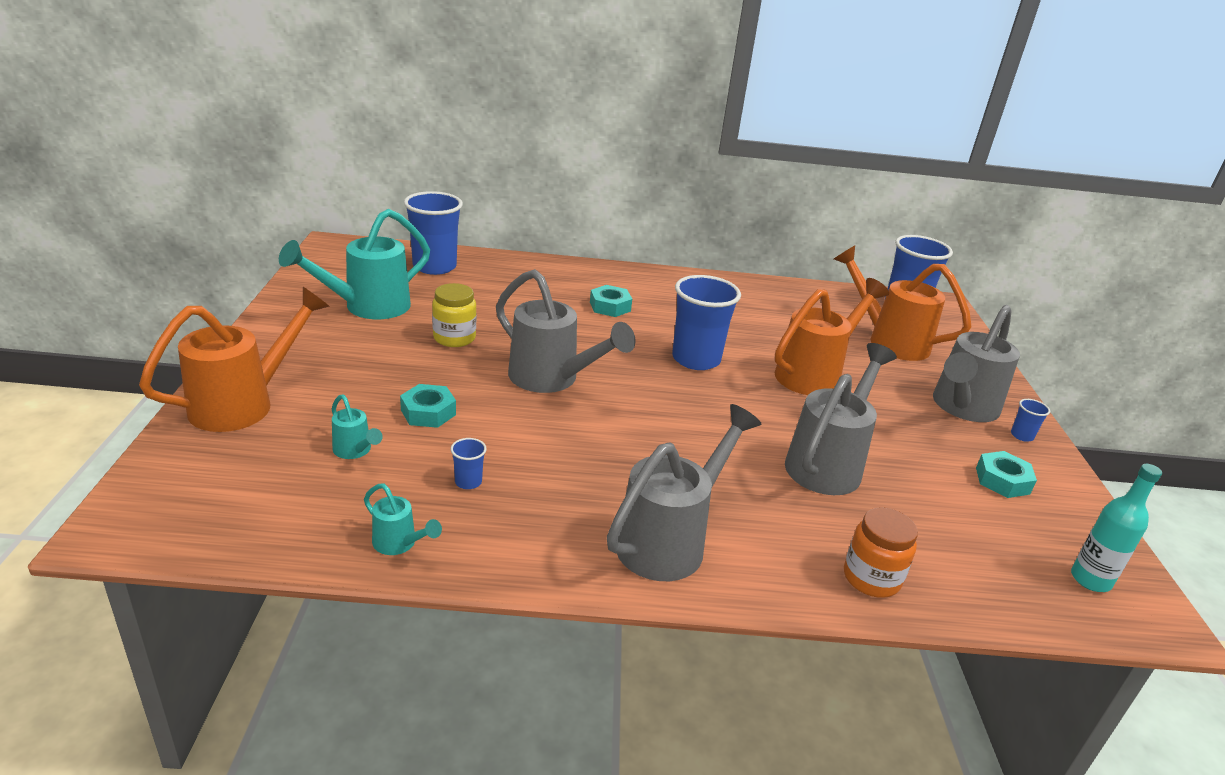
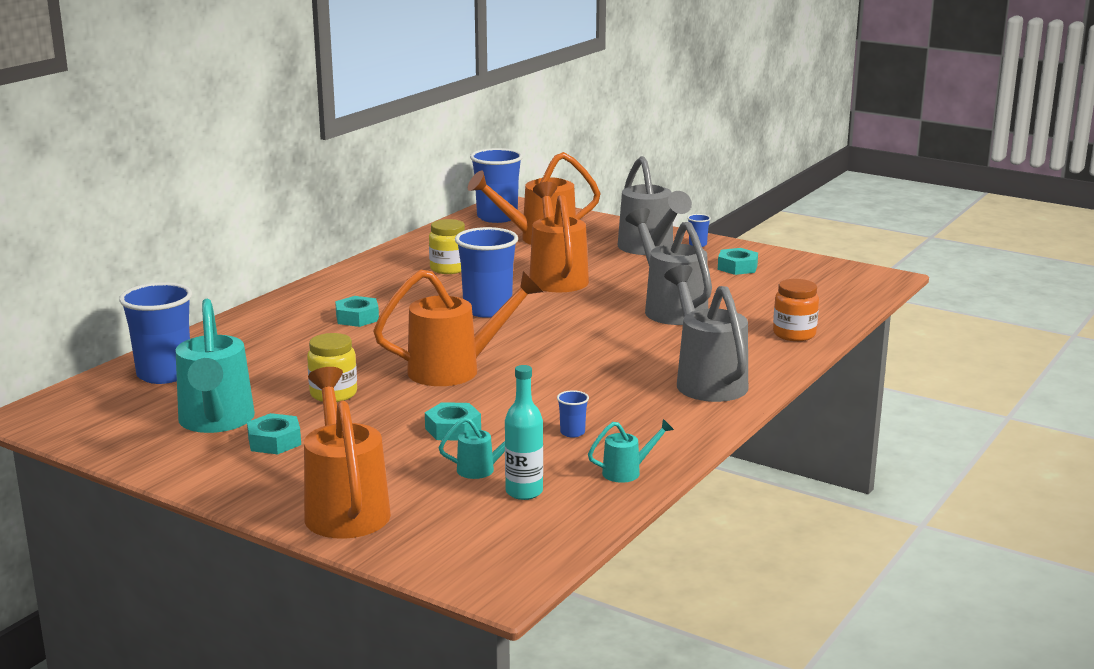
camera: 55 degrees left, 10 degrees down
grey watering can [496,269,635,393] -> orange watering can [373,269,543,386]
turquoise bottle [1071,464,1162,592] -> turquoise bottle moved to [505,365,543,500]
none -> turquoise nut [247,413,301,454]
none -> yellow jar [429,219,465,274]

